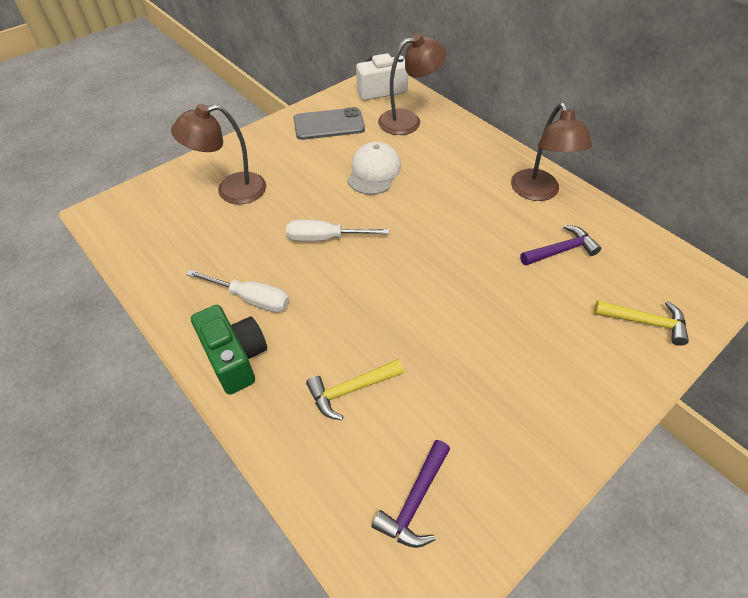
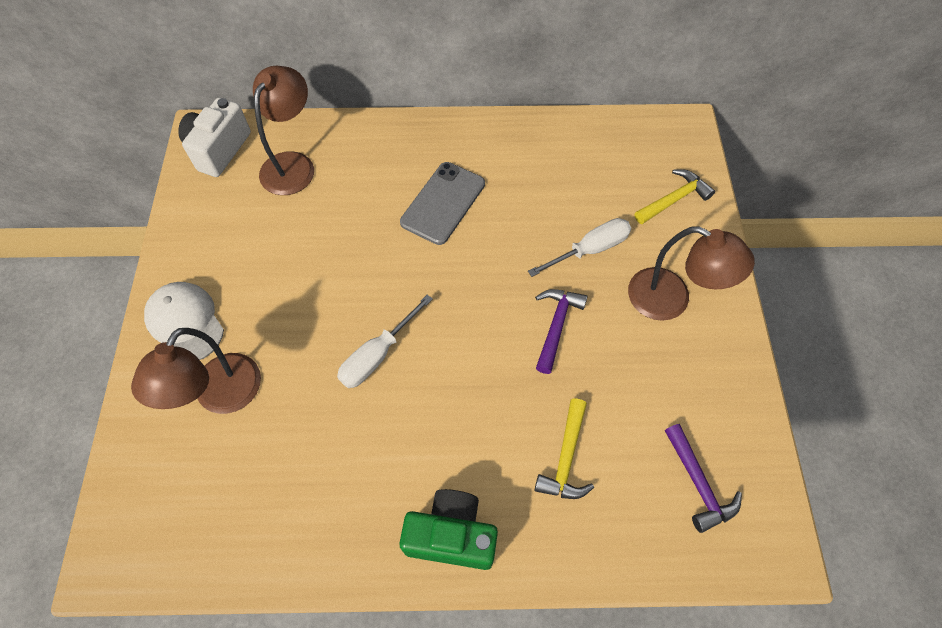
camera: 50 degrees left, 10 degrees up
white screwdriver [186,270,289,312] -> white screwdriver moved to [528,218,631,277]
grey phone [294,107,365,140] -> grey phone moved to [400,162,485,245]
white cap [348,142,401,195] -> white cap moved to [144,282,224,360]
brown lamp [511,103,592,201] -> brown lamp moved to [628,226,755,321]
purple hammer [520,225,601,265] -> purple hammer moved to [535,289,588,374]

